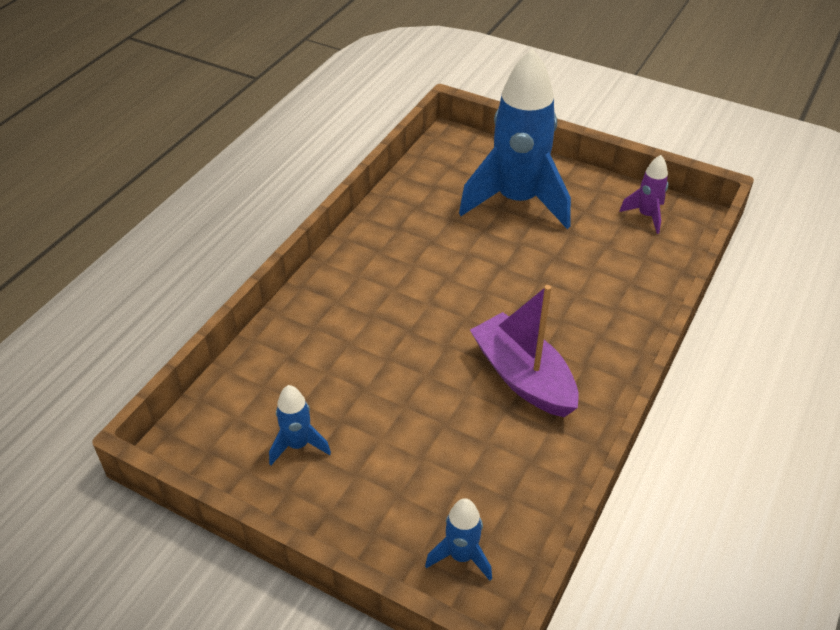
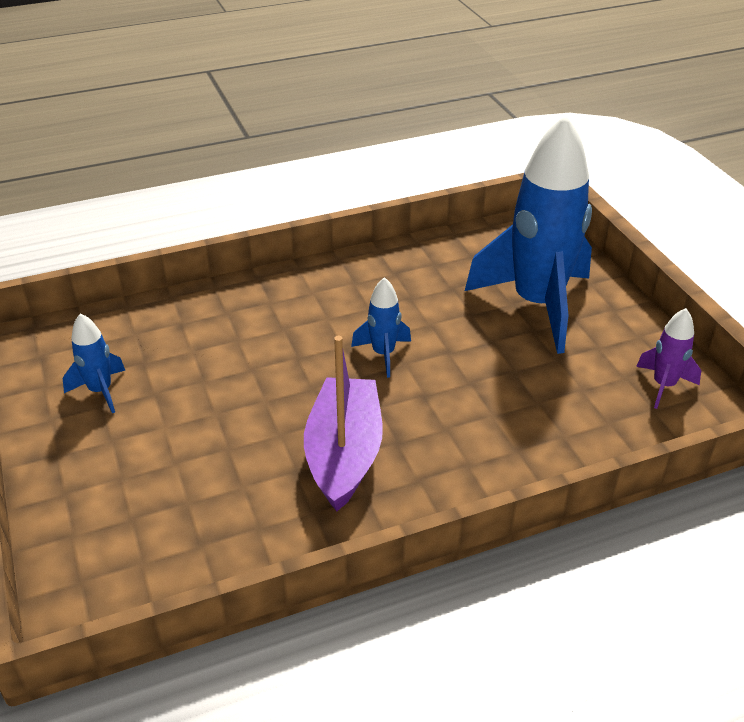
camera: 40 degrees right, 5 degrees down
blue rocket [425,498,492,581] -> blue rocket moved to [351,277,411,378]

